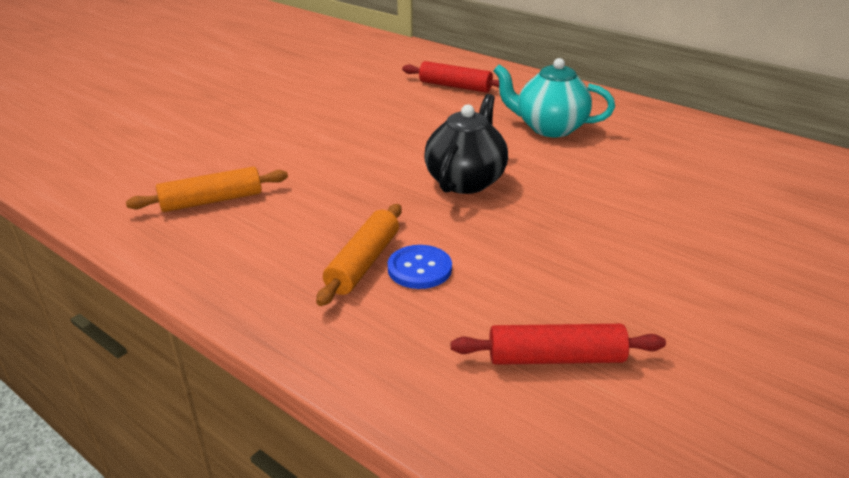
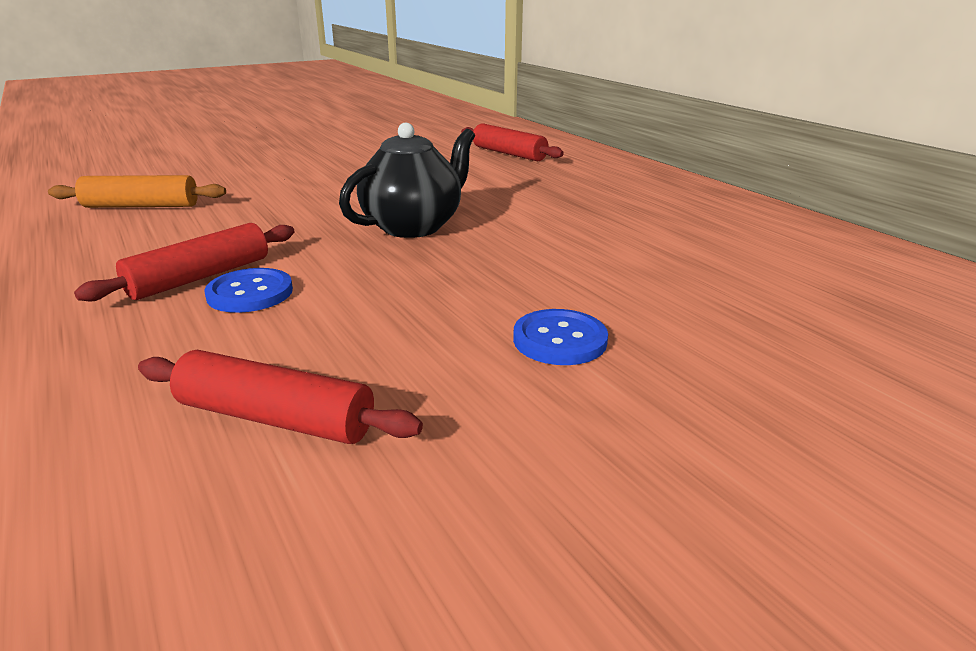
camera: 20 degrees right, 5 degrees down
orange rolling pin [316,204,402,306] -> red rolling pin [74,223,294,302]
turquoise teapot [493,58,615,137] -> none
none -> blue button [513,309,608,365]

